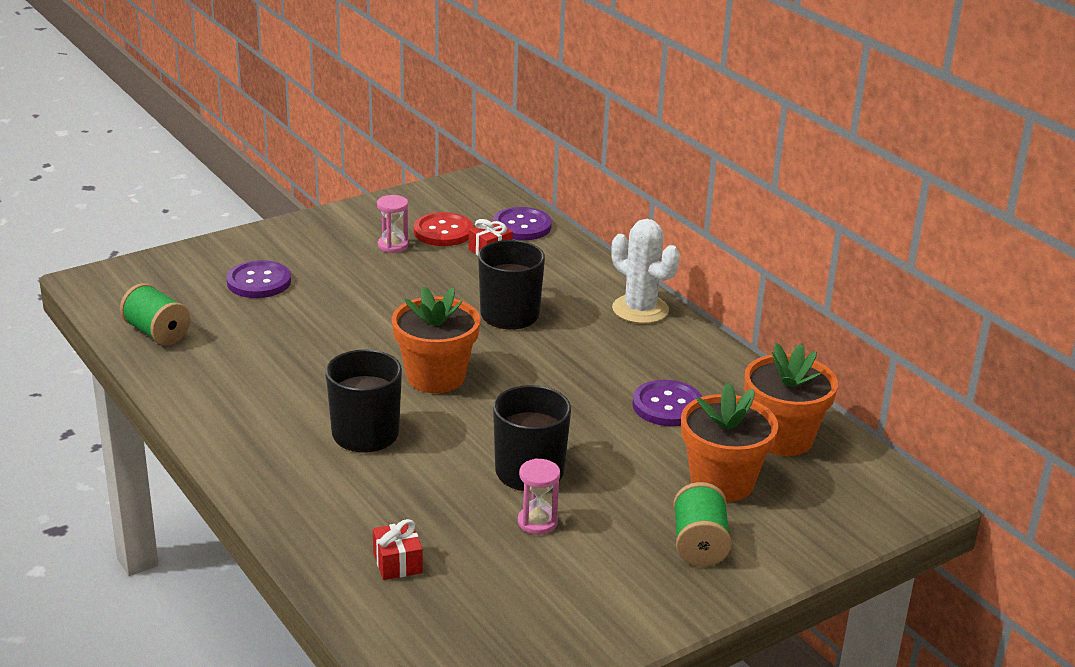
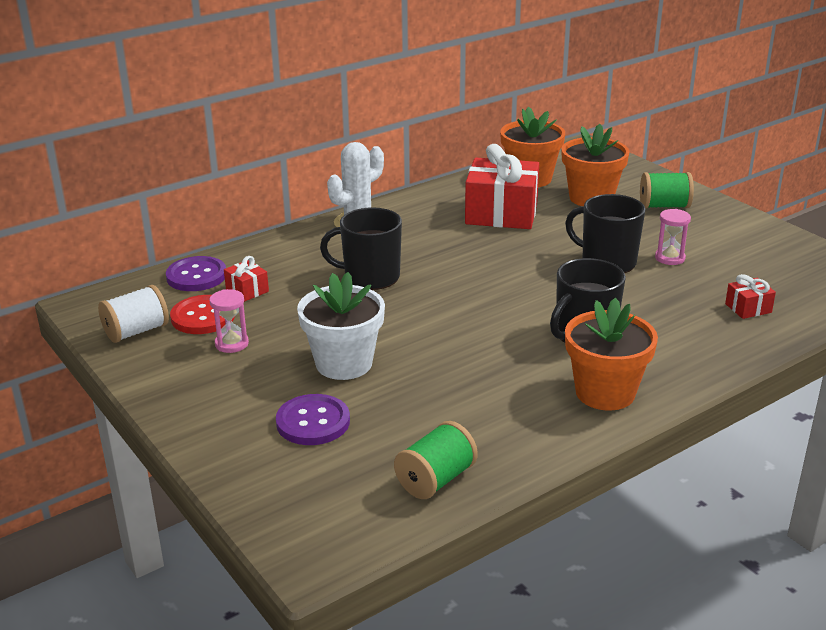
camera: 90 degrees left, 0 degrees up
orange flower pot [391,286,480,393] -> orange flower pot moved to [565,298,658,410]
purple button [633,380,702,426] -> red gift [465,144,539,229]
none -> white spool [98,285,169,343]
none -> white flower pot [297,272,385,380]

